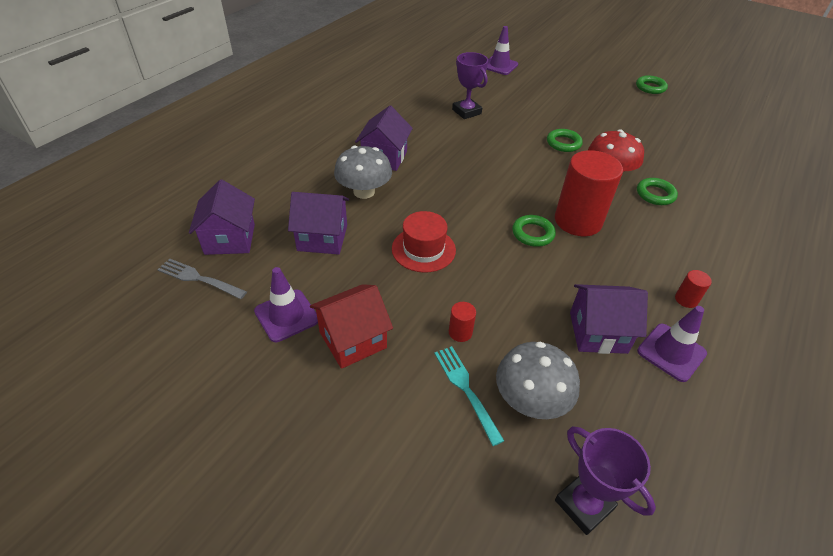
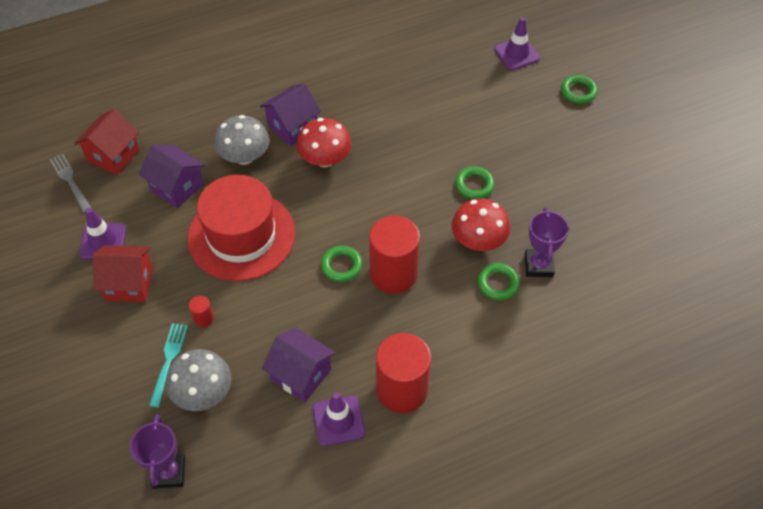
camera: 35 degrees right, 10 degrees up
purple house [189,179,255,255] -> red house [74,109,139,175]
red hat [392,211,456,273] -> red hat [187,175,295,281], size x1.83
purple trophy [452,52,488,119] -> purple trophy moved to [525,207,569,277]
green ring [636,75,668,94] -> green ring moved to [561,75,598,104]
red cylinder [675,270,712,308] -> red cylinder [376,333,431,413], size x2.43
none -> red mushroom [297,118,352,167]

